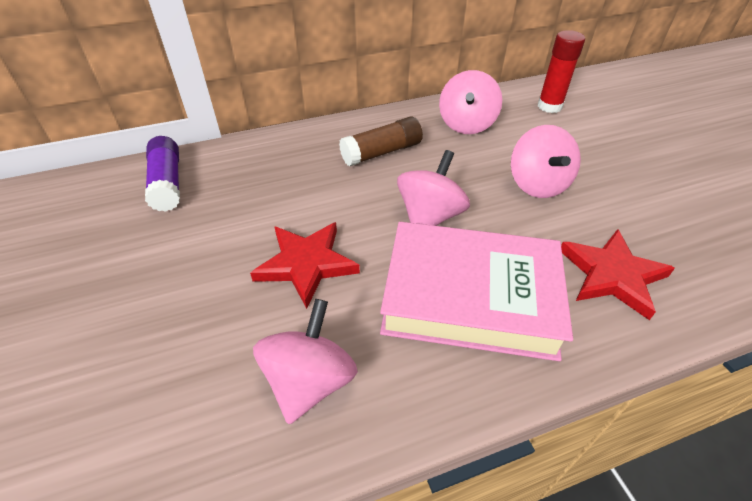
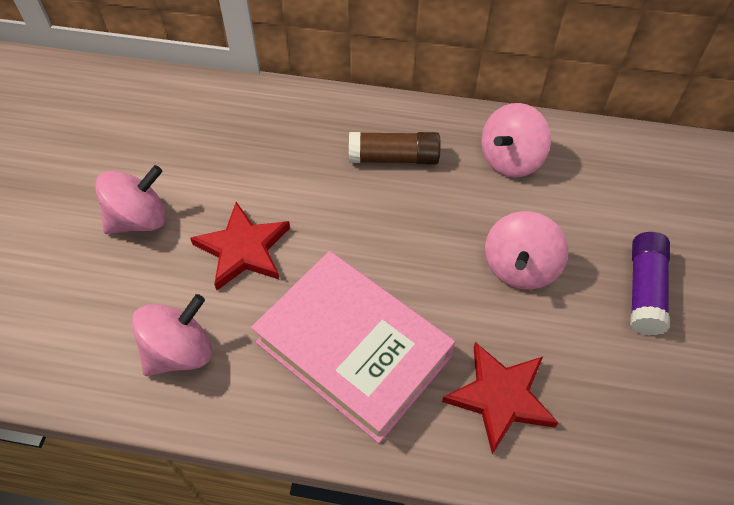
camera: 30 degrees right, 10 degrees up
purple glue stick [145,136,180,212] -> purple glue stick moved to [630,232,670,335]
pink spinning top [397,150,470,226] -> pink spinning top moved to [95,165,166,234]
red glue stick [538,30,585,113] -> none

